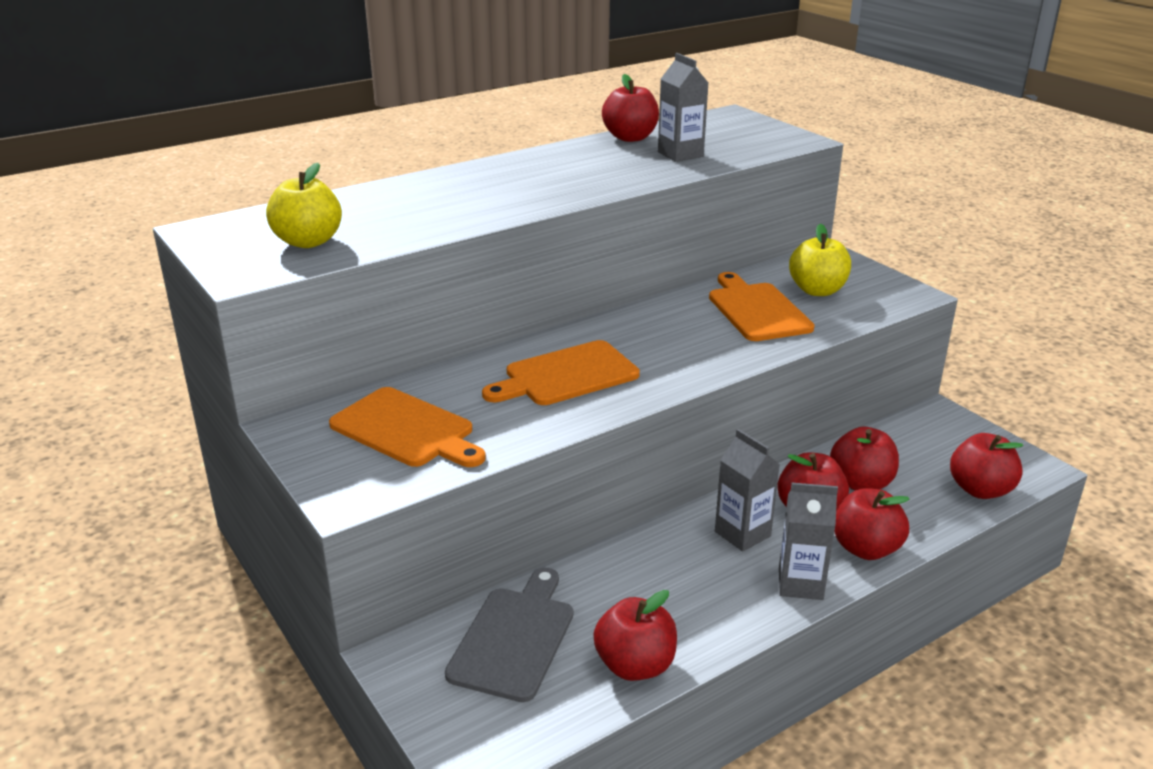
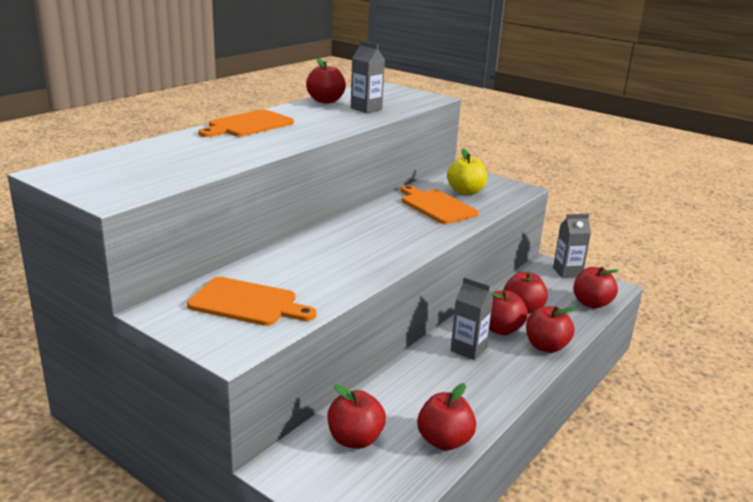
camera: 20 degrees left, 5 degrees down
yellow apple [266,163,342,248] -> none
grey cutting board [445,568,573,702] -> red apple [328,384,386,449]
orange cutting board [482,340,640,405] -> orange cutting board moved to [198,110,294,137]
grey carton [779,483,838,600] -> grey carton moved to [553,214,591,278]

